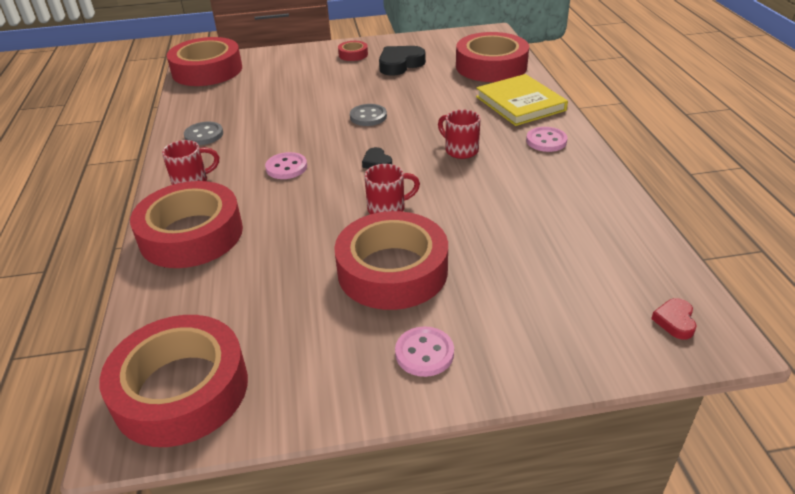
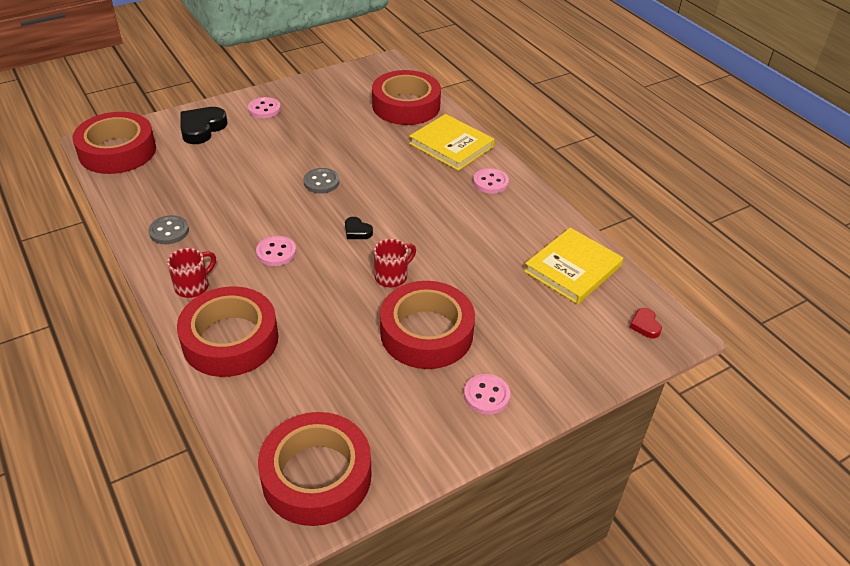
camera: 25 degrees left, 5 degrees up
red tape [338,41,368,61] -> pink button [248,97,281,118]
black heart [379,46,426,76] -> black heart moved to [181,107,228,144]
red mug [438,109,481,159] -> none
none -> yellow book [524,228,623,304]

